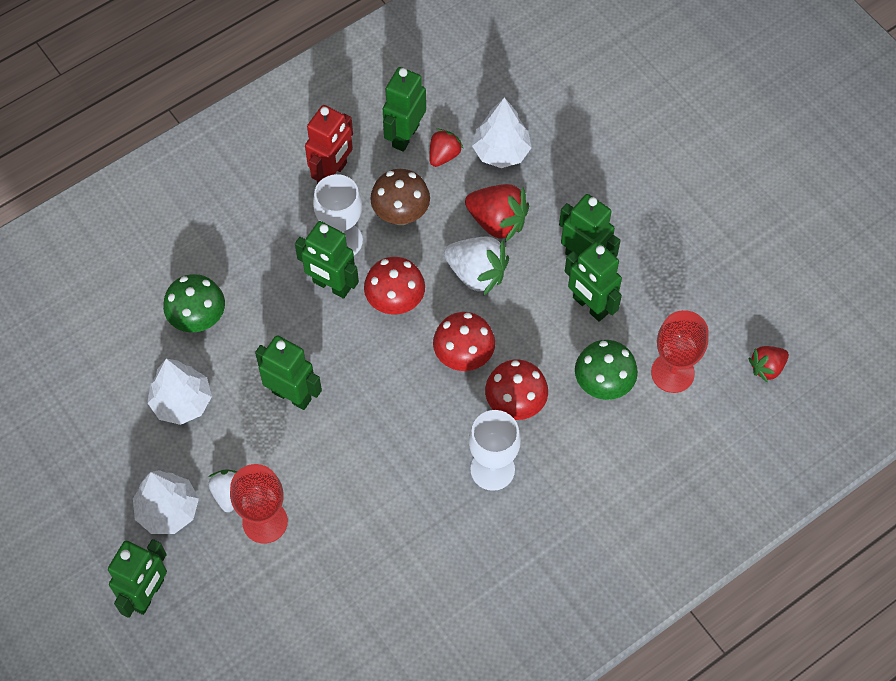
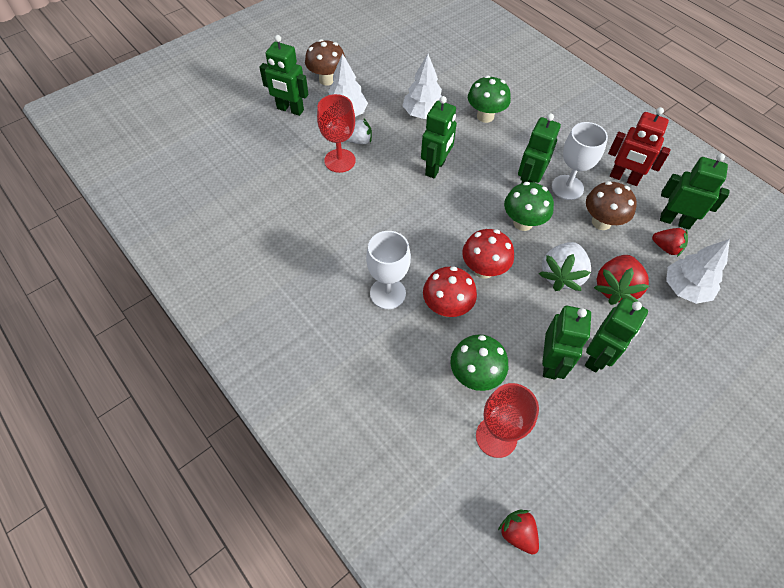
camera: 85 degrees right, 5 degrees down
red mushroom [364,257,425,315] -> green mushroom [504,182,554,231]
green robot [565,241,622,322] -> green robot turned 150 degrees clockwise [542,306,591,380]
none -> brown mushroom [305,39,345,86]

